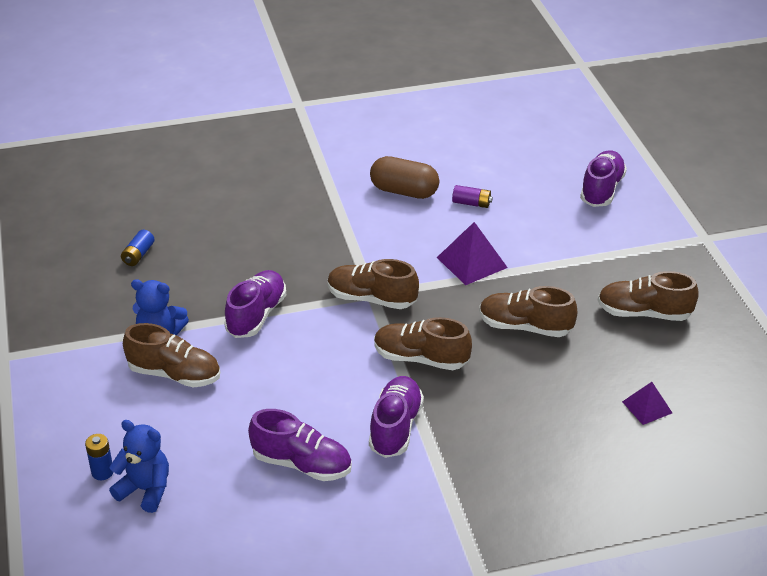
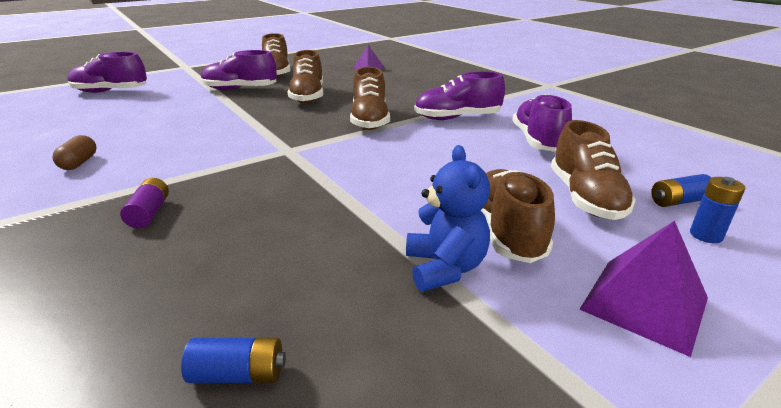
camera: 110 degrees left, 10 degrees down
blue teddy bear [109,420,169,513] -> blue battery [651,174,711,207]
purple shoe [224,270,286,338] -> purple shoe moved to [201,50,277,90]
brown shoe [328,259,419,309] -> brown shoe moved to [551,120,636,220]
brown capsule [370,156,439,199] -> brown capsule [52,135,96,170], size x0.54
purple pyramid [437,222,508,285] -> purple pyramid moved to [579,221,708,357]
purple battery [452,185,493,208] -> purple battery moved to [120,178,169,228]

